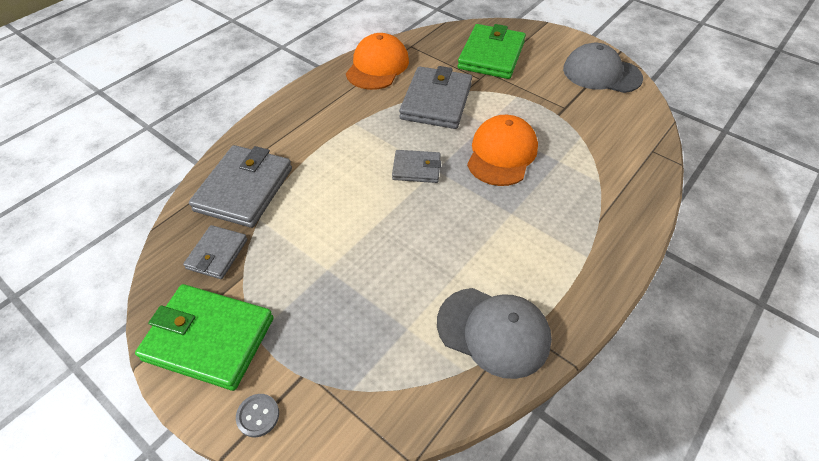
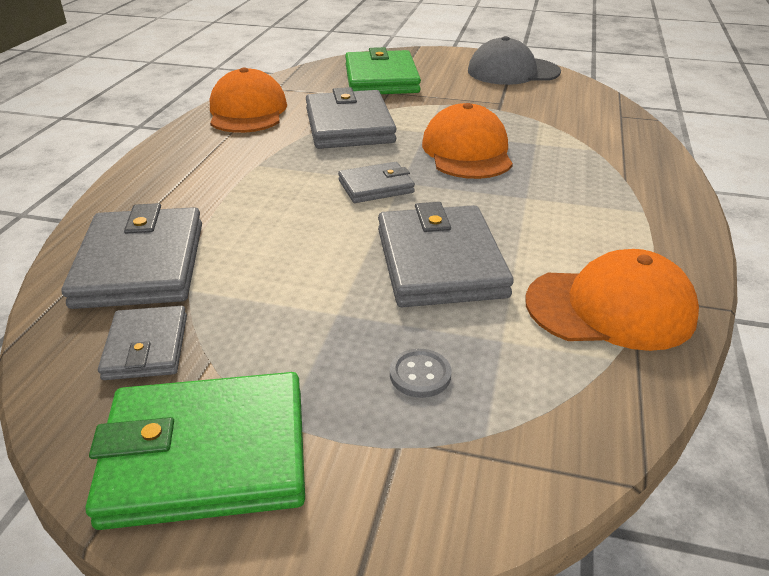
camera: 25 degrees left, 15 degrees down
grey button [236,394,279,438] -> grey button moved to [390,349,451,398]
grey cap [437,288,552,379] -> orange cap [525,249,699,351]
none -> grey wallet [378,202,514,307]

